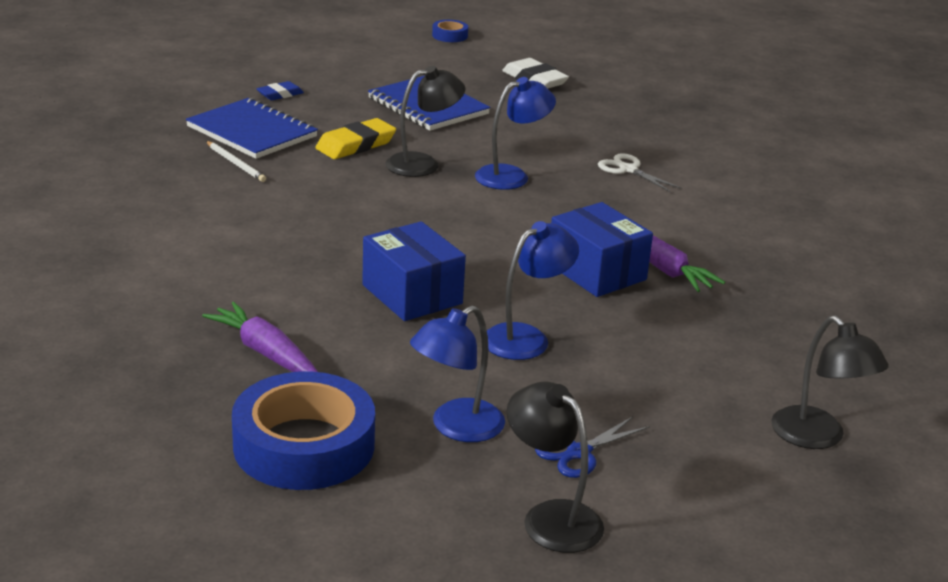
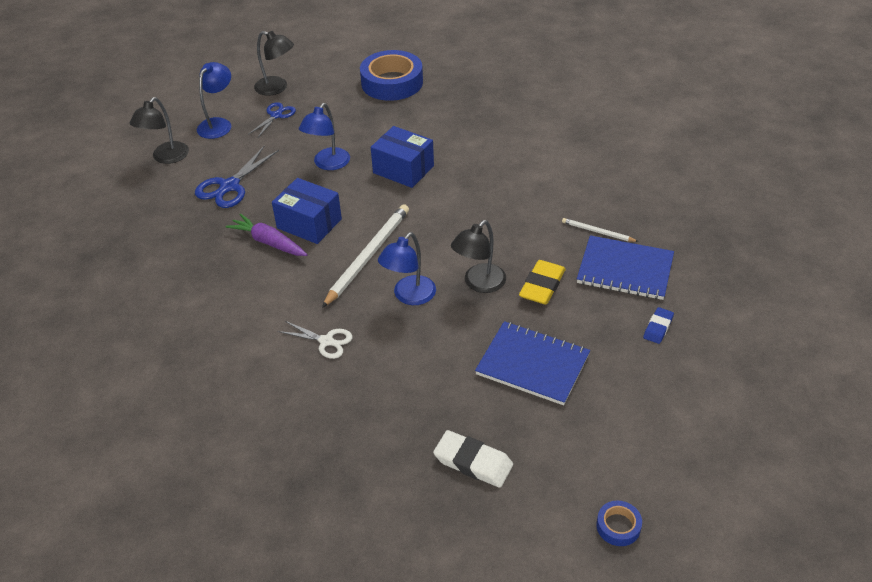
camera: 160 degrees right, 15 degrees up
purple carrot [202,302,318,372] -> none
blue lamp [410,305,505,442] -> blue lamp moved to [197,62,231,139]
black lamp [772,316,889,449] -> black lamp turned 105 degrees counterclockwise [130,97,189,164]
none -> blue scissors [195,146,279,208]
none -> white pencil [322,204,409,308]

